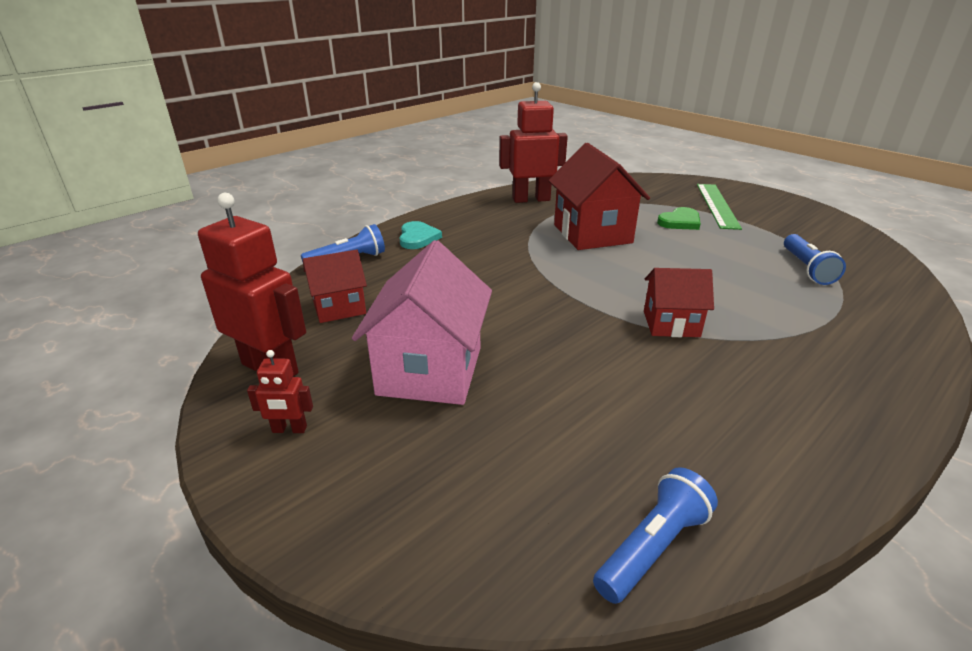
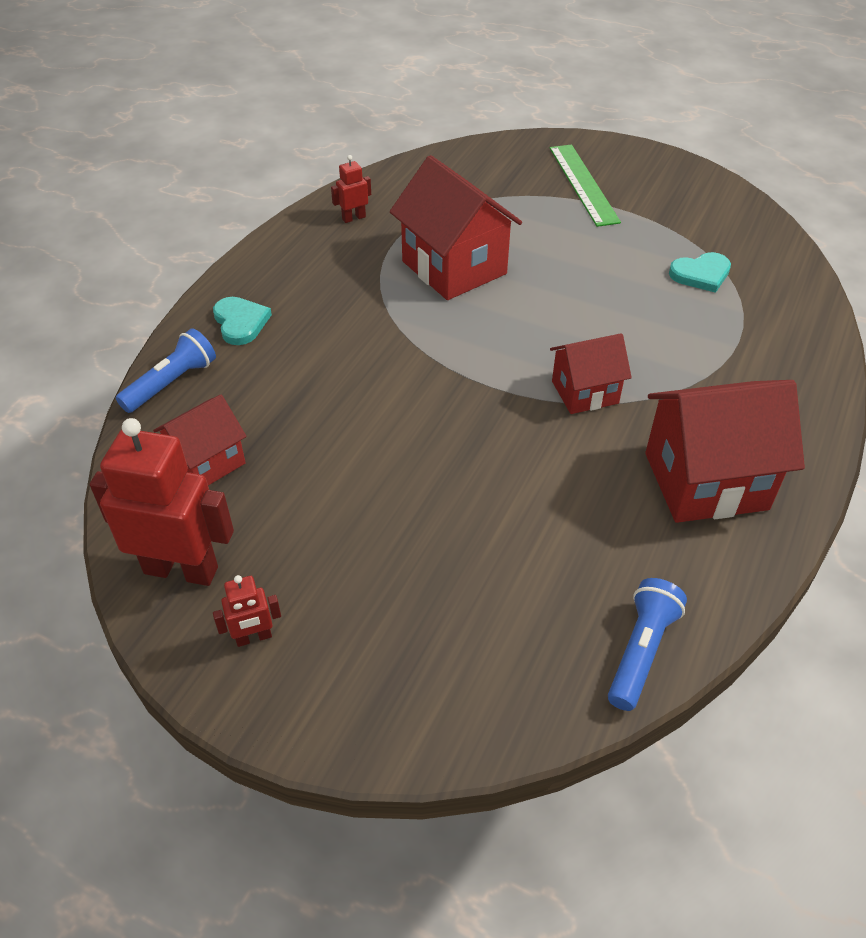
camera: 20 degrees left, 15 degrees up
pink house [352,240,492,405] -> none
red robot [499,82,568,203] -> red robot [331,155,371,223], size x0.47
green heart [657,207,701,230] -> none
blue flashlight [784,234,846,285] -> turquoise heart [669,252,731,293]
none -> red house [645,380,805,523]

